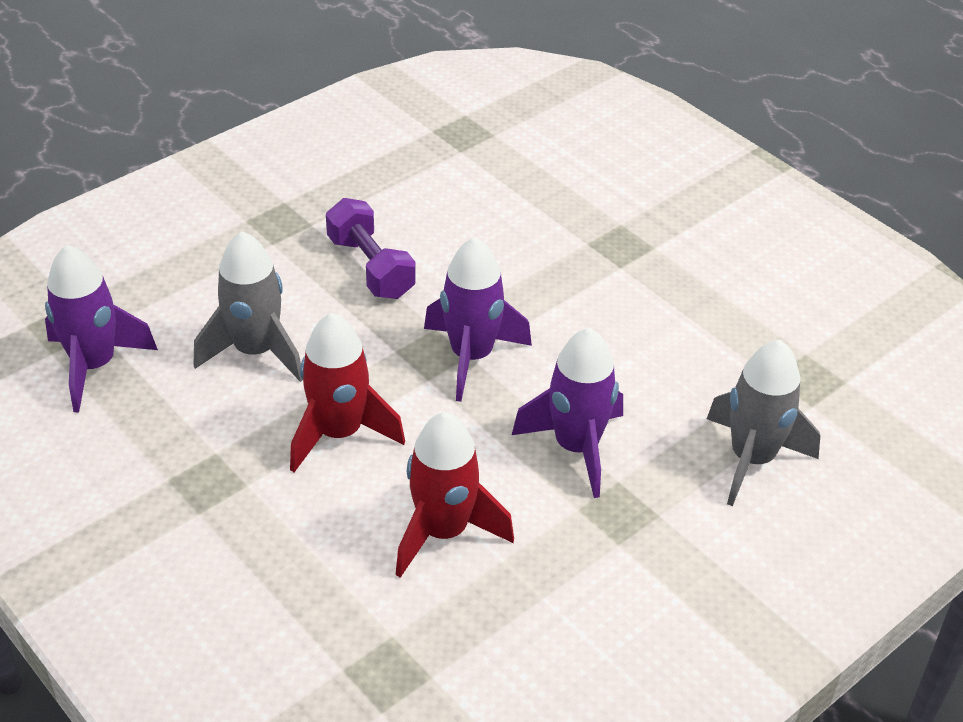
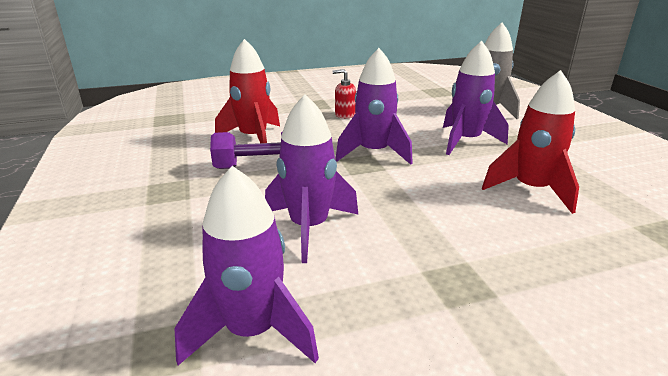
camera: 65 degrees left, 15 degrees down
grey rocket [194,231,303,382] -> purple rocket [265,94,358,263]
red rocket [290,313,405,472] -> red rocket moved to [215,39,280,143]
none -> red soap dispenser [333,69,356,119]

